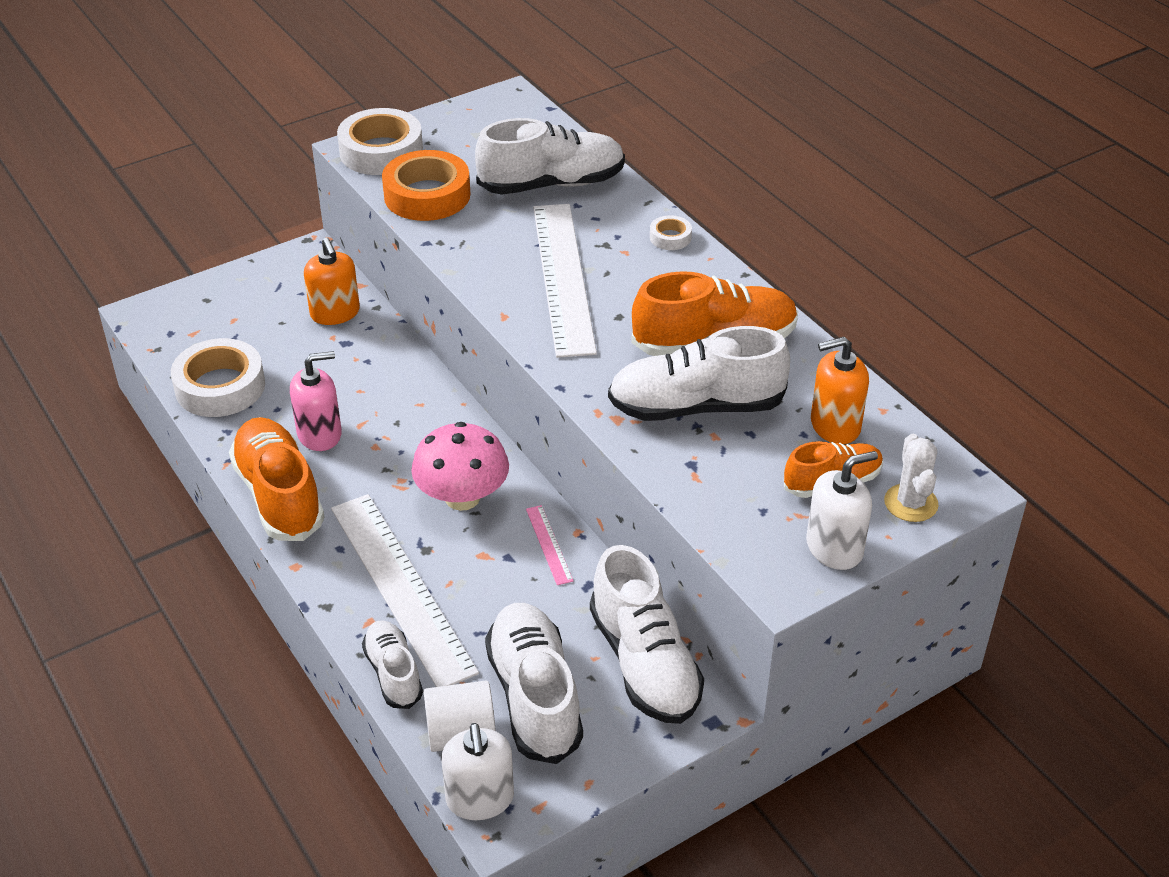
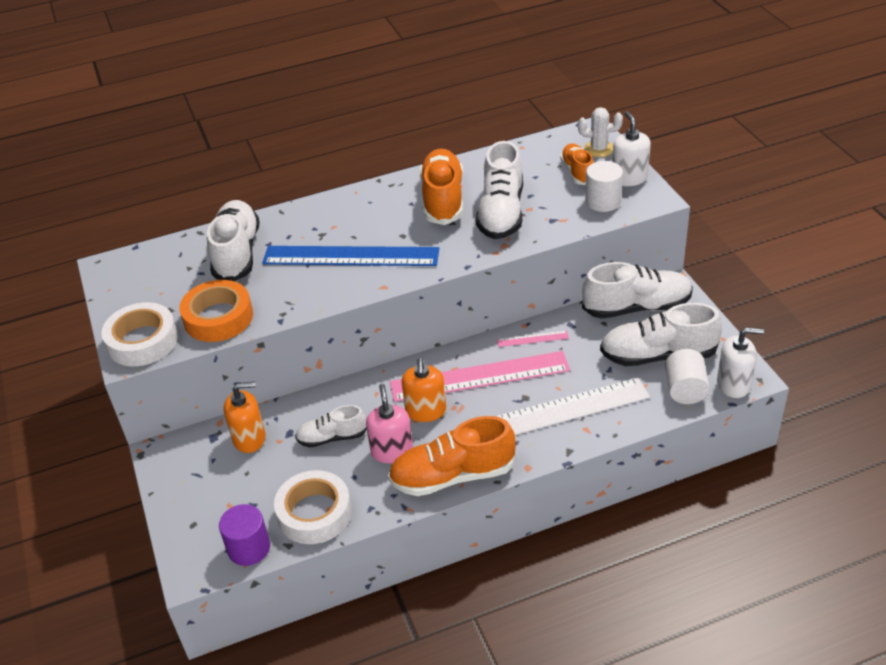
camera: 75 degrees left, 0 degrees up
white shoe [362,620,423,709] -> white shoe moved to [295,405,367,447]
pink mushroom [411,422,509,511] -> pink ruler [390,351,570,402]
white ruler [533,204,597,358] -> blue ruler [262,246,439,266]
white tape [650,215,692,250] -> none
orange soap dispenser [811,337,869,444] -> orange soap dispenser moved to [402,358,446,422]
none -> purple cylinder [219,504,270,566]
none -> white cylinder [585,161,623,212]

